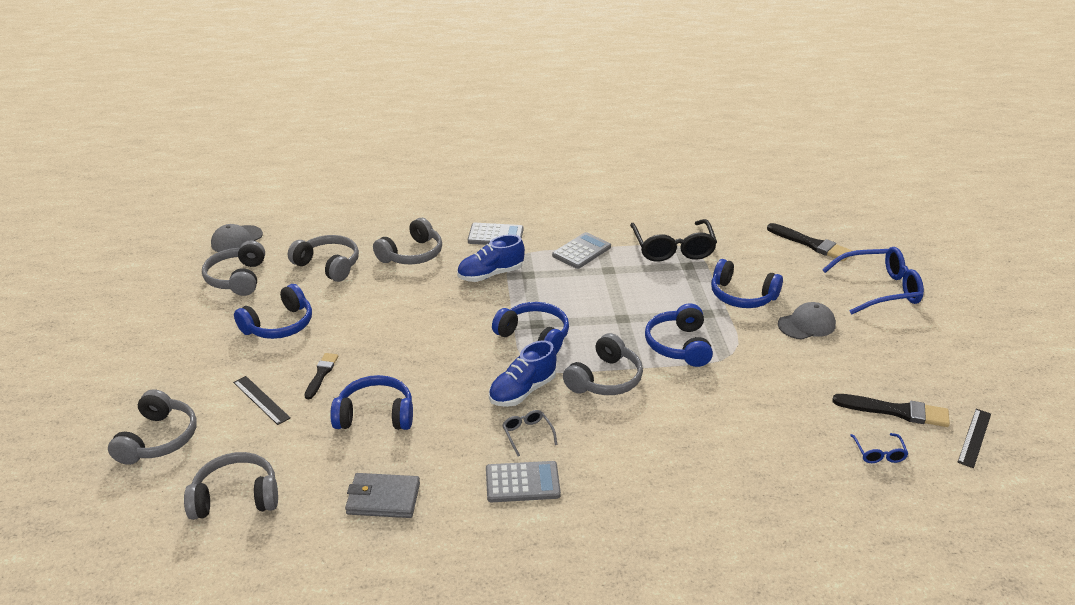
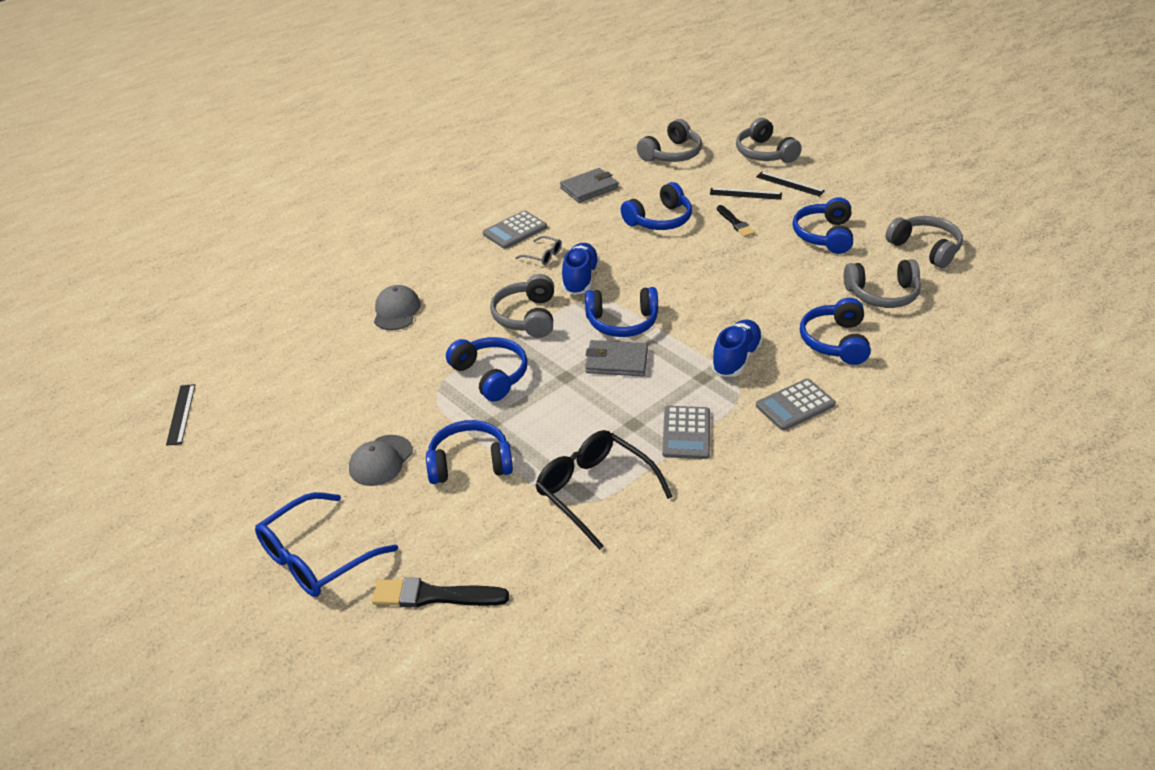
camera: 145 degrees right, 5 degrees up
grey cap [211,224,263,252] -> grey cap moved to [374,285,420,330]
grey headphones [373,218,442,264] -> blue headphones [800,298,871,365]
black brush [832,394,950,427] -> none
blue glasses [850,433,908,463] -> none
none -> grey wallet [585,340,648,376]
none -> black ruler [756,172,825,197]

